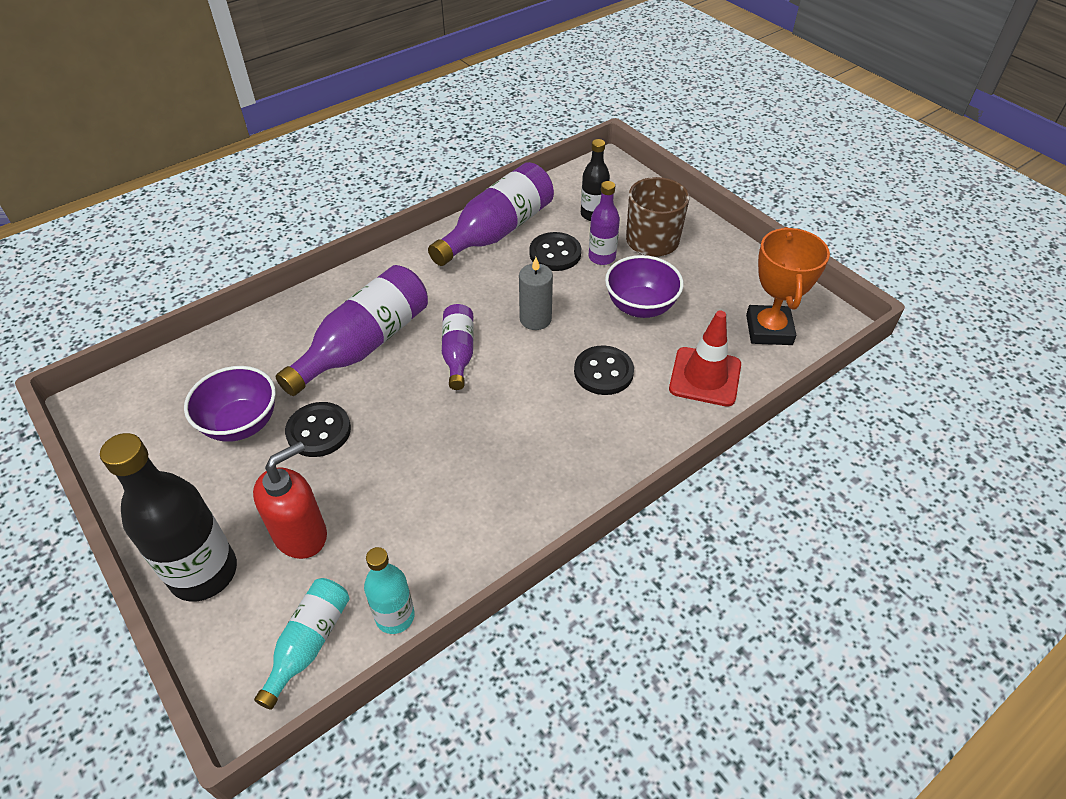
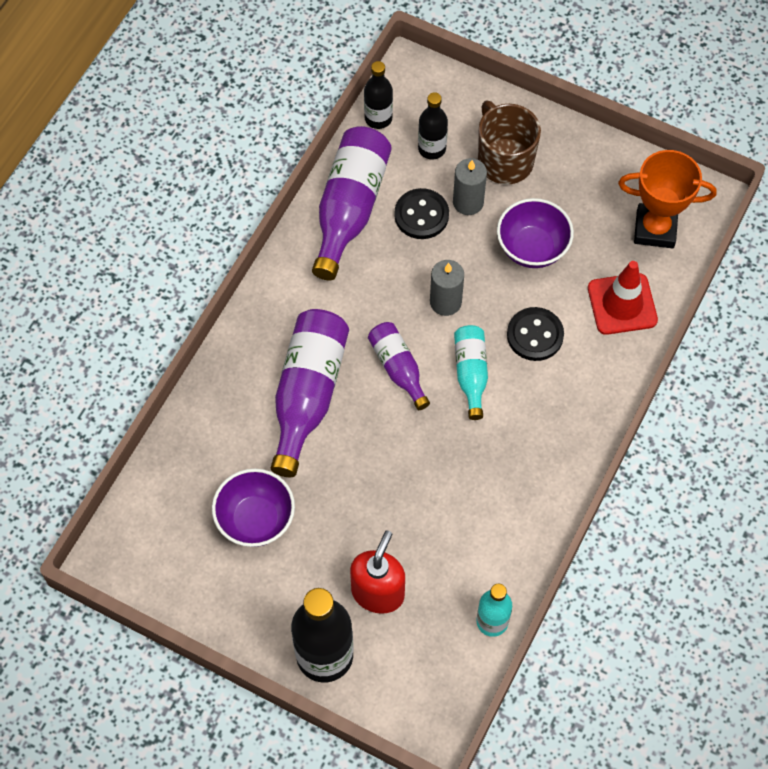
camera: 25 degrees left, 15 degrees up
turquoise bottle [254,578,349,710] -> turquoise bottle moved to [454,325,488,420]
black button [285,402,351,457] -> none
purple bottle [589,181,620,265] -> grey candle [453,158,487,215]
orange trophy [746,227,830,345] -> orange trophy turned 60 degrees counterclockwise [618,150,717,248]
none -> black bottle [364,61,393,129]

